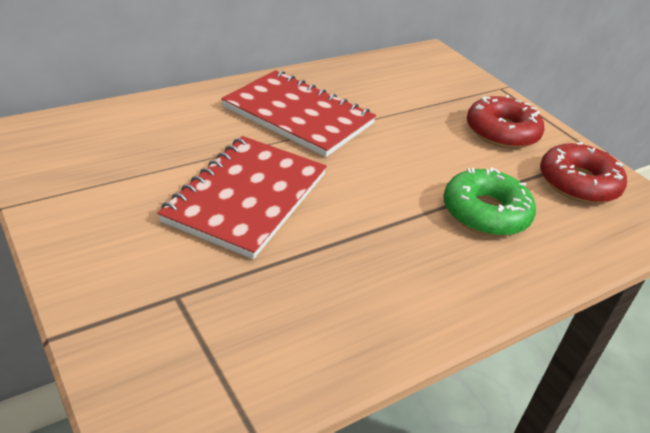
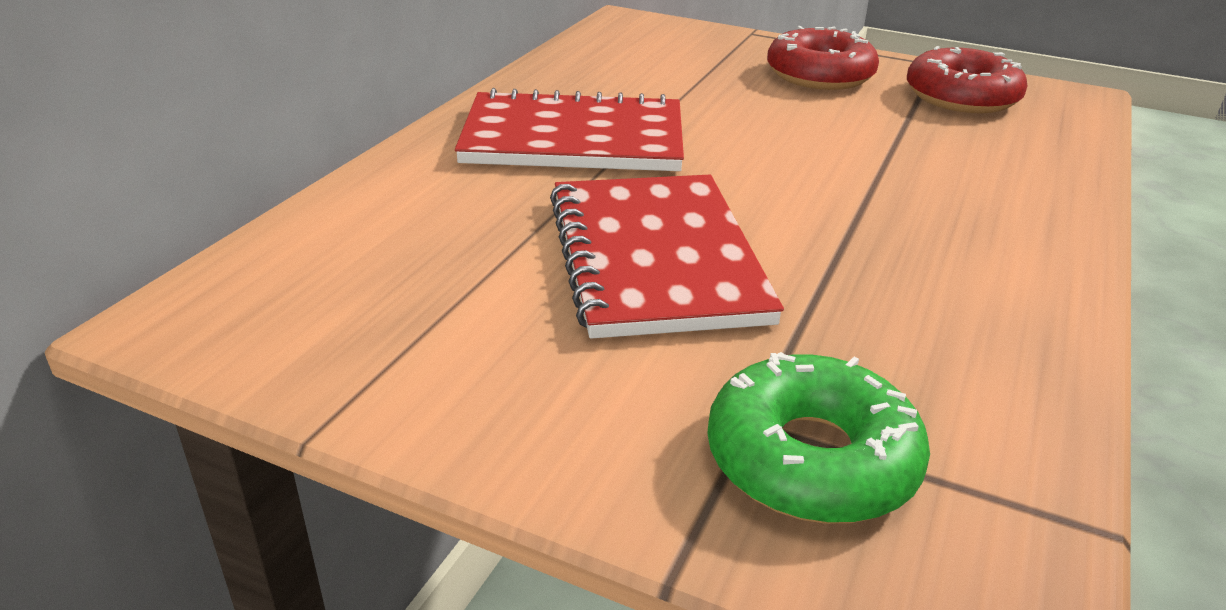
camera: 30 degrees left, 5 degrees down
green donut [443,168,536,236] -> green donut moved to [707,352,930,524]

